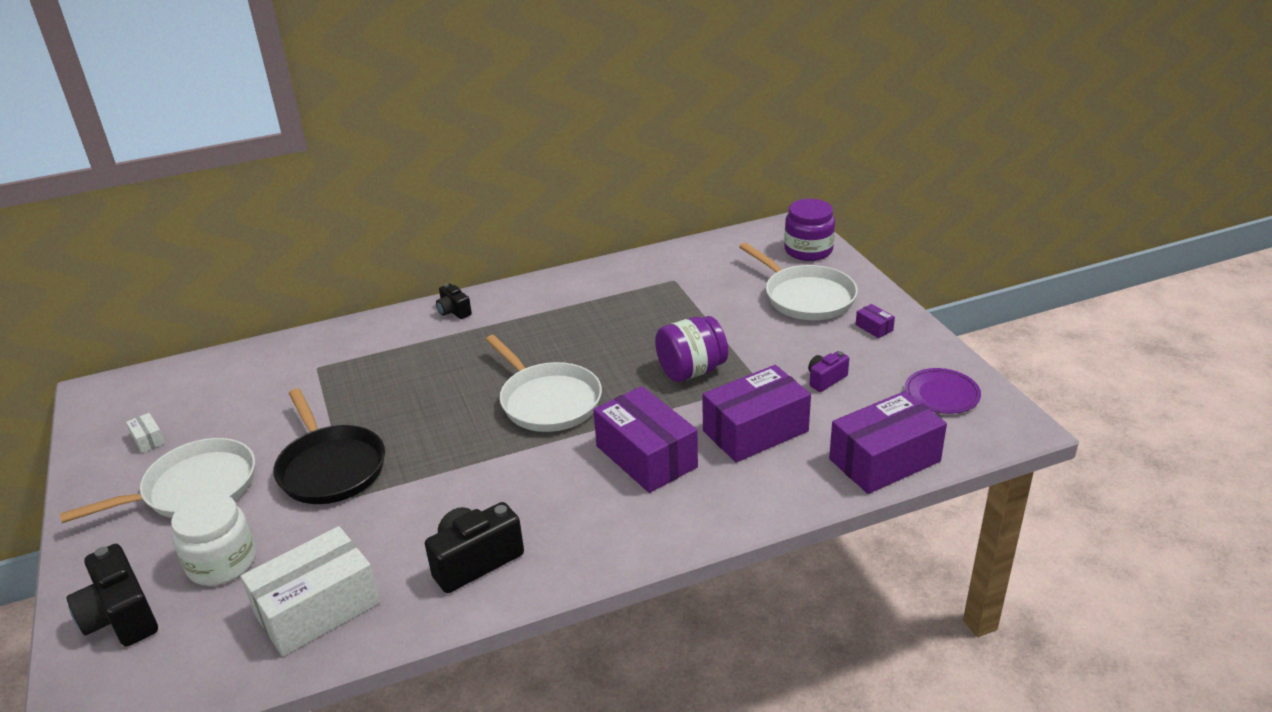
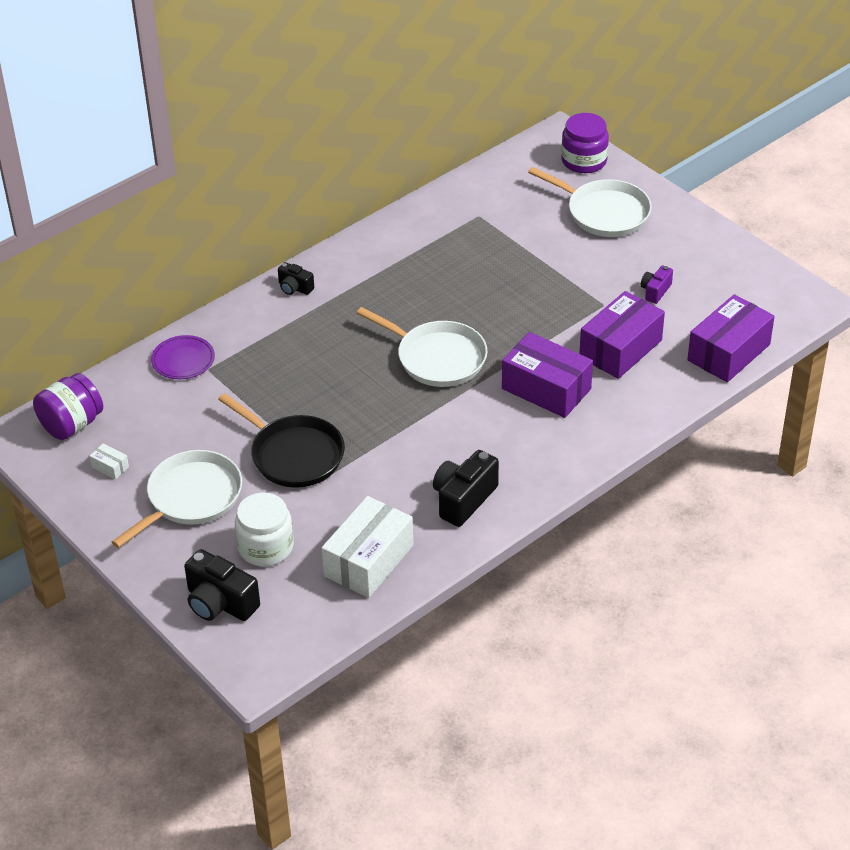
camera: 20 degrees left, 10 degrees up
purple jar [655,316,728,382] -> purple jar moved to [33,373,103,440]
purple box [856,304,895,338] -> none
purple plate [905,368,981,414] -> purple plate moved to [151,335,215,379]

